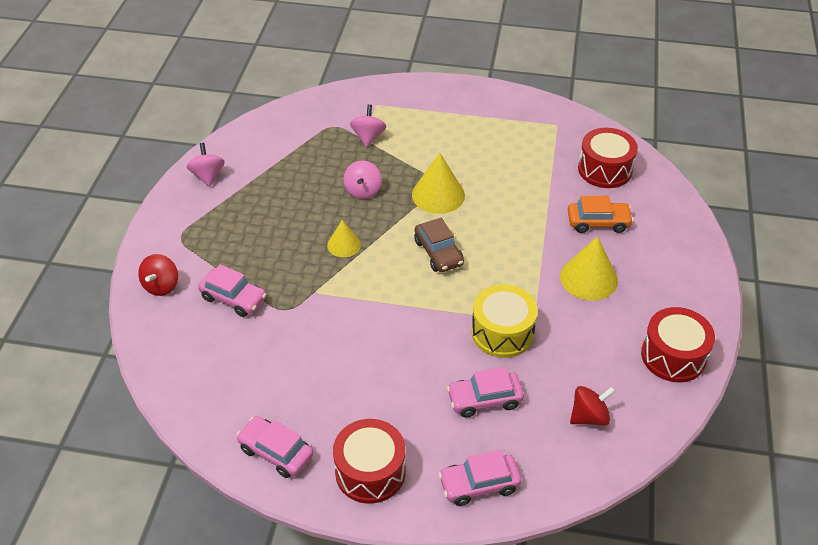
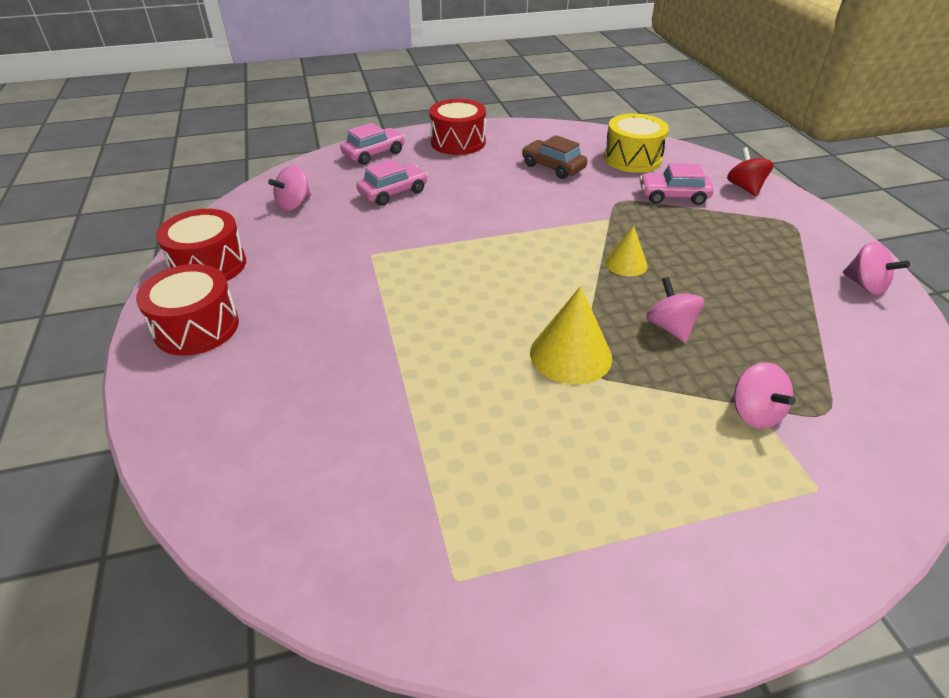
camera: 155 degrees right, 5 degrees down
pink car [236,416,314,478] -> none
brown car [414,218,464,272] -> brown car moved to [522,135,587,179]
yellow drum [471,285,538,358] -> yellow drum moved to [604,113,669,173]
yellow cone [560,236,618,300] -> none
orange car [568,196,634,233] -> none
red spinning top [570,386,615,426] -> pink spinning top [268,166,311,211]
red drum [578,128,638,188] -> red drum moved to [136,264,239,356]

